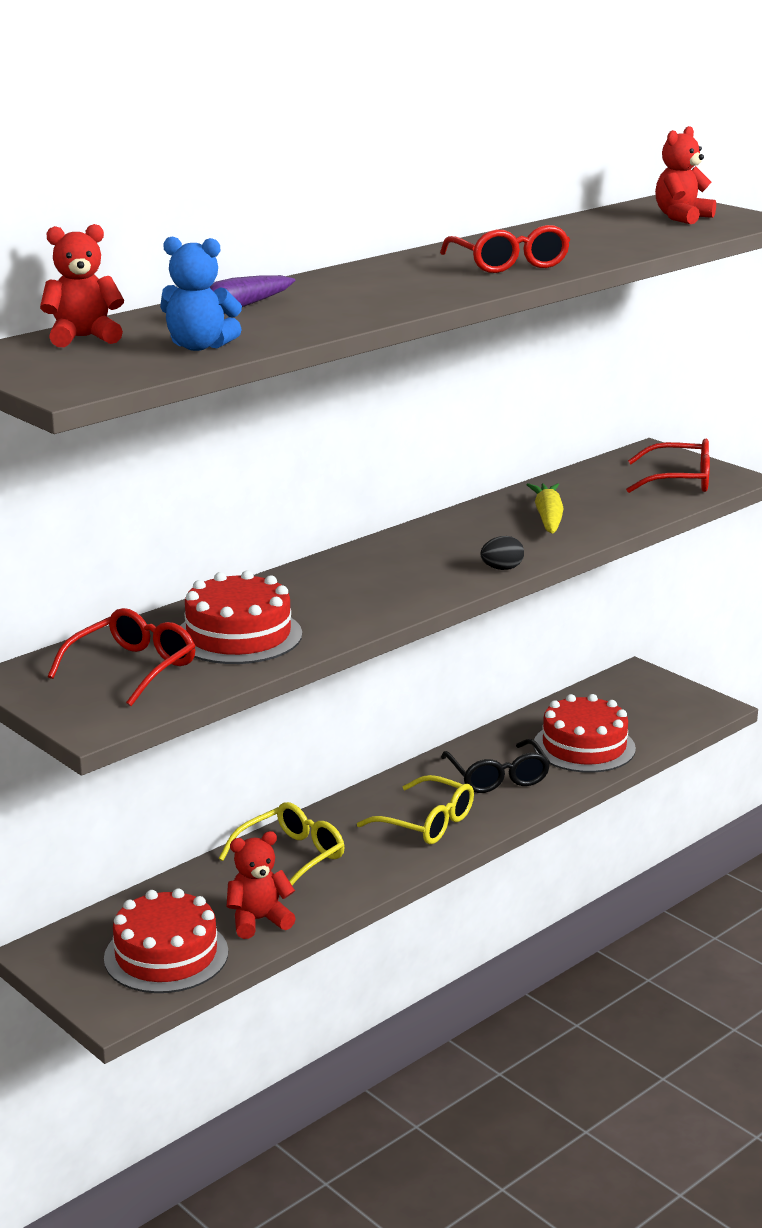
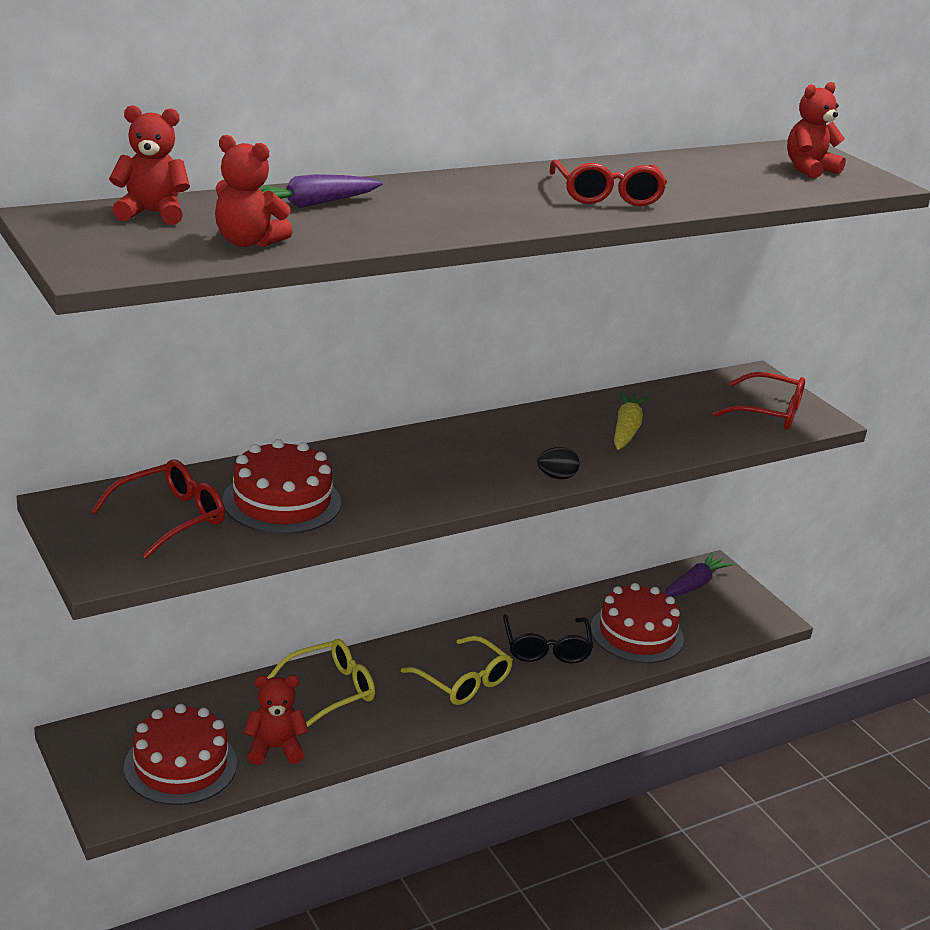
camera: 10 degrees right, 5 degrees up
blue teddy bear [160,236,242,351] -> red teddy bear [215,135,293,247]
none -> purple carrot [664,553,734,597]

